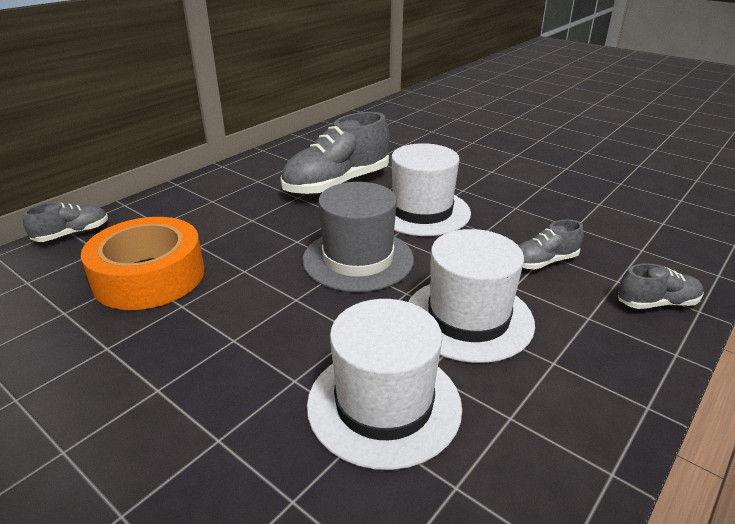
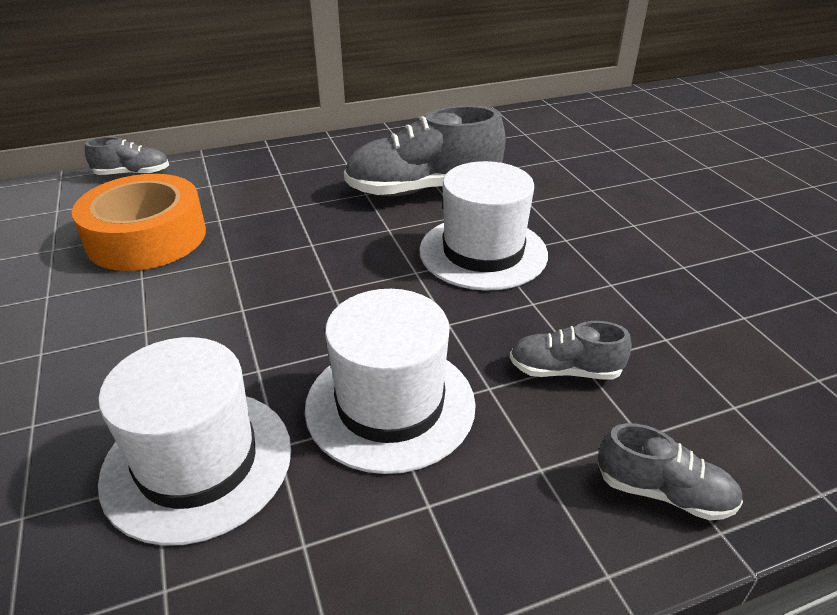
camera: 30 degrees right, 5 degrees up
grey hat [303,182,414,292] -> none

